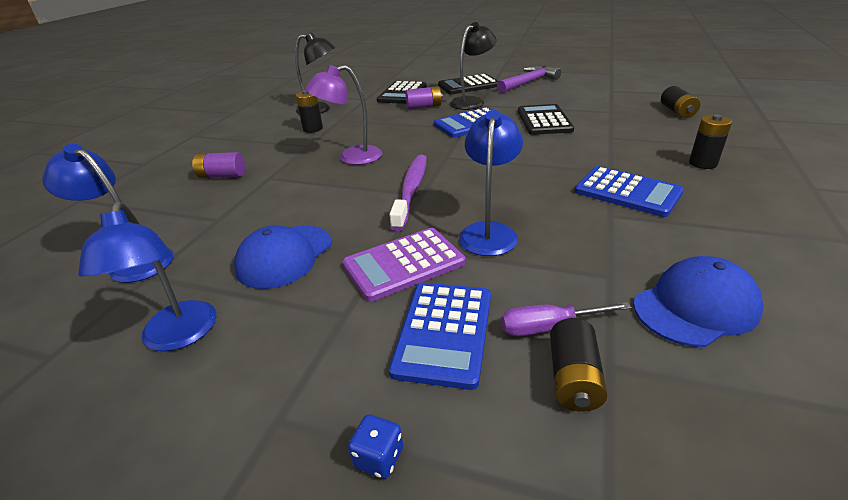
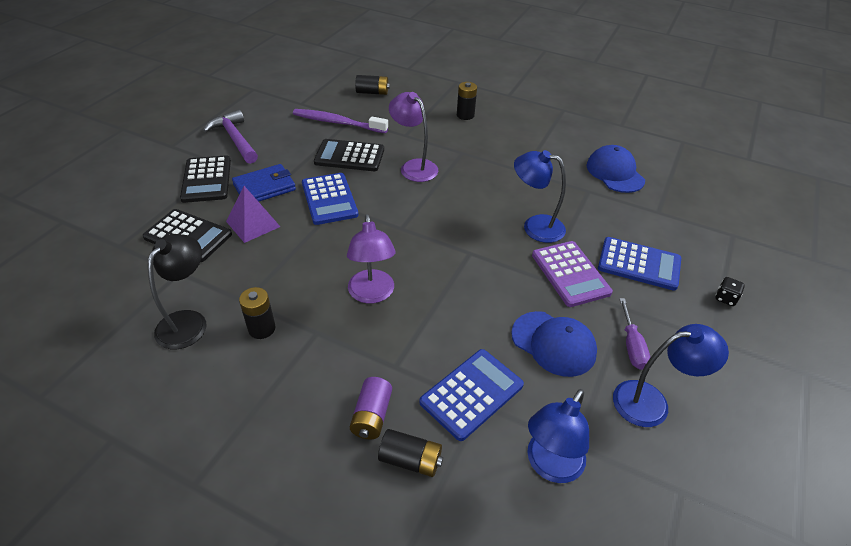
camera: 85 degrees left, 10 degrees up
blue dice [348,414,403,479] -> black dice [715,277,745,306]
purple toothbrush [389,155,427,231] -> purple toothbrush moved to [293,109,388,133]
purple battery [406,86,443,109] -> purple pyramid [226,186,280,243]
black lamp [450,22,497,110] -> blue wallet [232,164,296,202]
purple screwdriver [501,302,632,336] -> purple screwdriver moved to [619,298,651,370]
black battery [550,318,608,412] -> black battery moved to [378,429,443,477]
blue calculator [574,166,684,217] -> blue calculator moved to [419,349,524,441]
none -> purple lamp [389,92,438,182]

